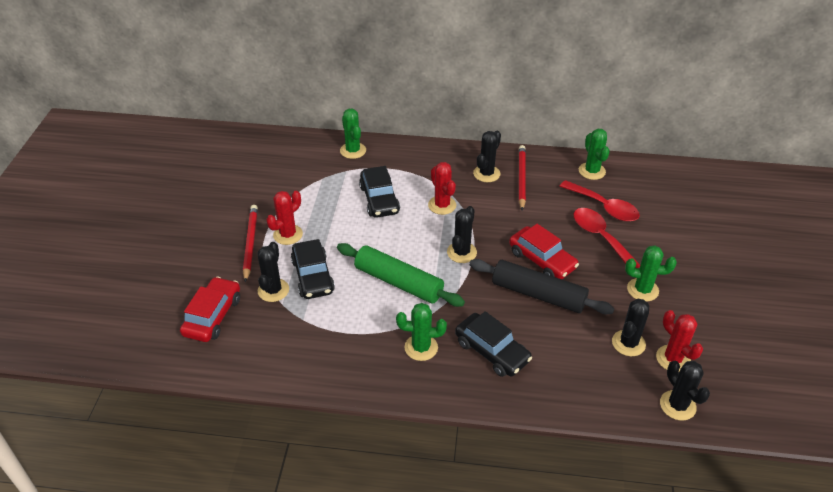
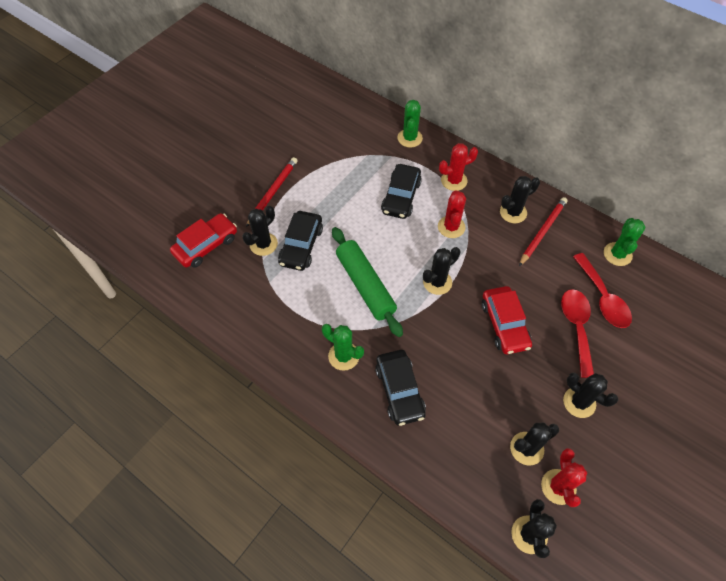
camera: 30 degrees right, 15 degrees up
red cactus [266,191,303,245] -> red cactus moved to [439,143,478,191]
black rolling pin [469,259,614,315] -> none
green cactus [625,245,677,302] -> black cactus [563,373,618,418]

